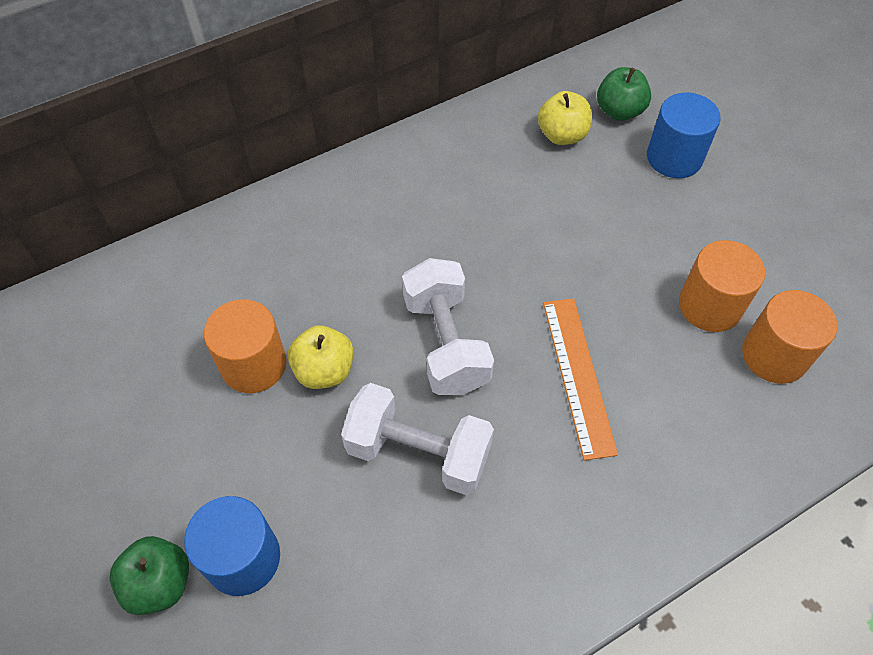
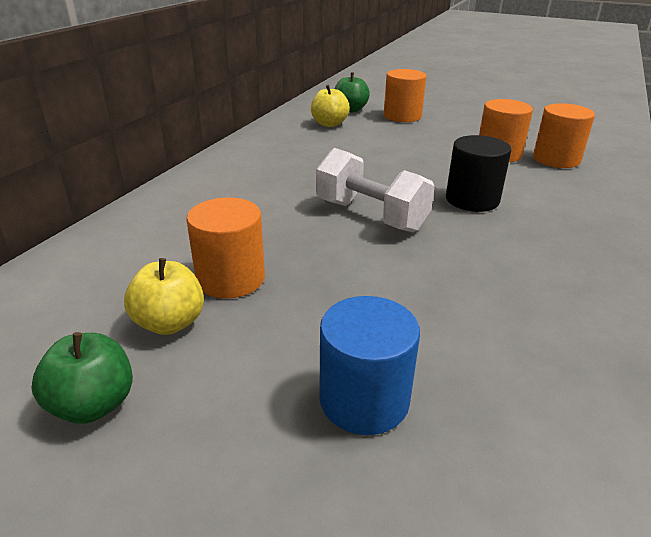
camera: 35 degrees left, 25 degrees down
green apple [110,536,189,615] -> green apple moved to [31,332,133,423]
yellow apple [288,325,353,389] -> yellow apple moved to [124,258,204,335]
white dumbbell [341,383,494,495] -> none
orange ruler [543,298,618,460] -> black cylinder [446,135,511,212]
blue cylinder [647,92,721,178] -> orange cylinder [384,69,426,122]

